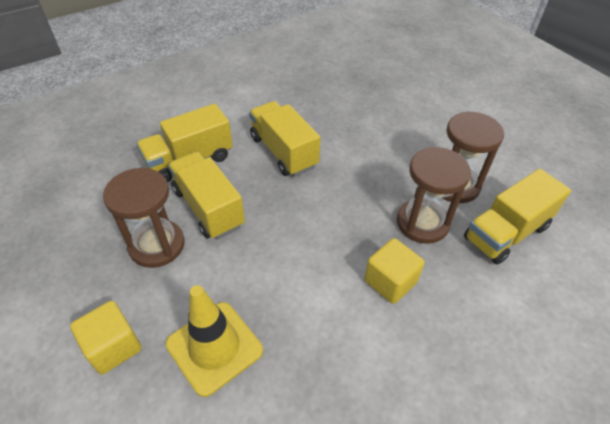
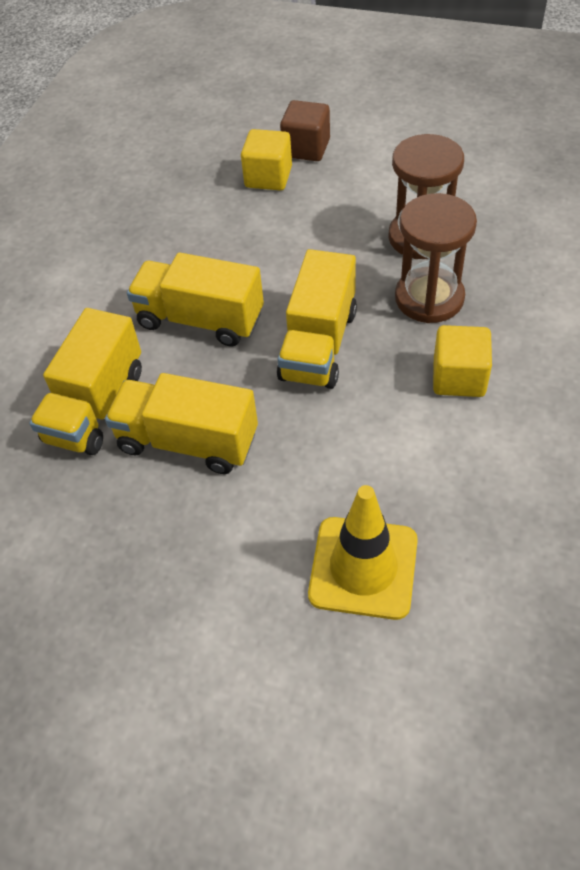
camera: 35 degrees left, 5 degrees up
yellow cube [70,301,142,374] -> yellow cube moved to [241,129,292,191]
brown hourglass [103,168,185,268] -> none
yellow truck [464,168,571,264] -> yellow truck moved to [277,249,357,389]
none -> brown cube [280,100,330,161]

